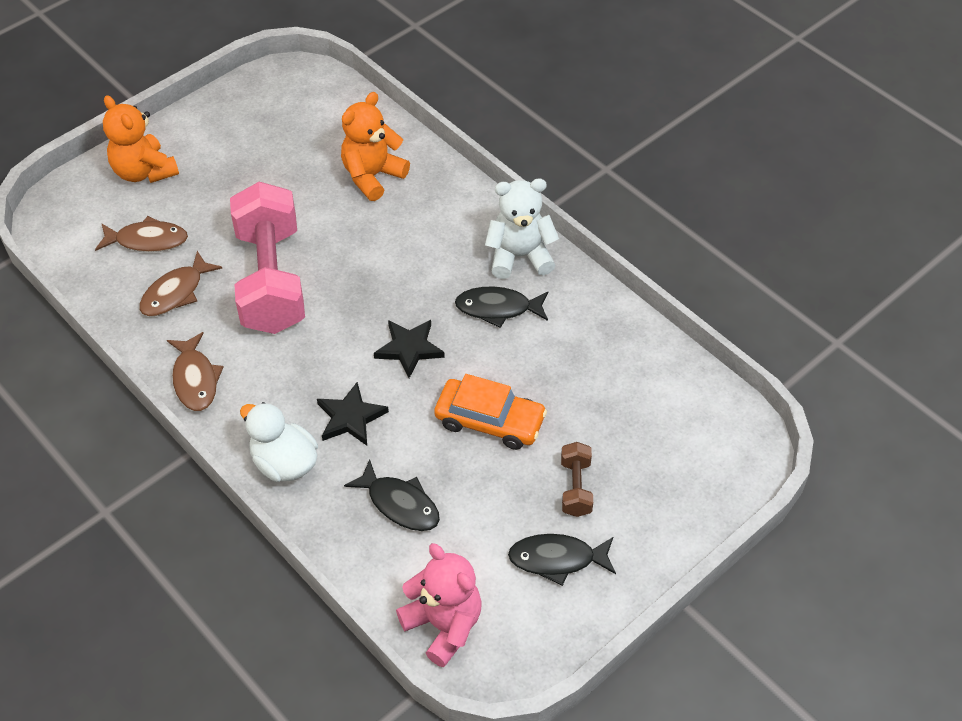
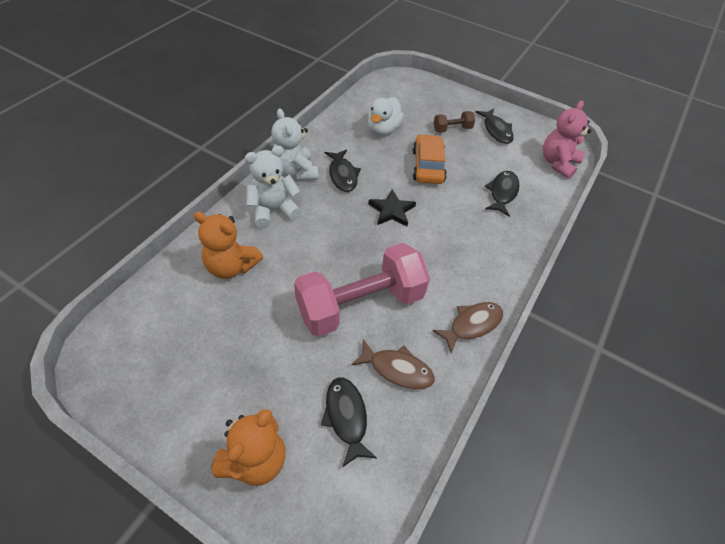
camera: 110 degrees left, 0 degrees up
brown fish [95,216,188,252] -> black fish [321,377,377,468]
white duck [240,402,318,482] -> white duck moved to [368,97,404,135]
black star [317,382,389,446] -> none
none -> white teddy bear [245,146,301,228]

